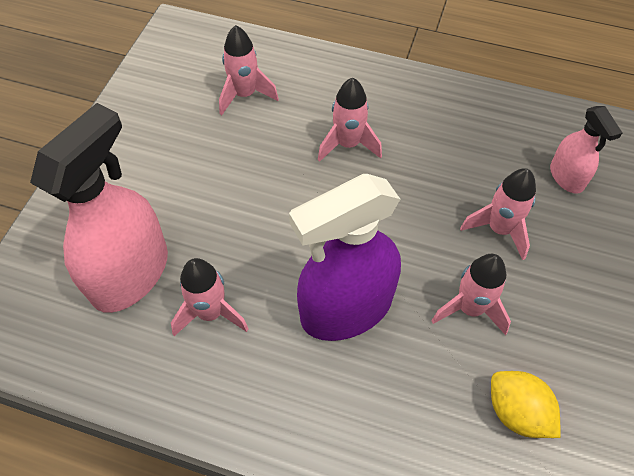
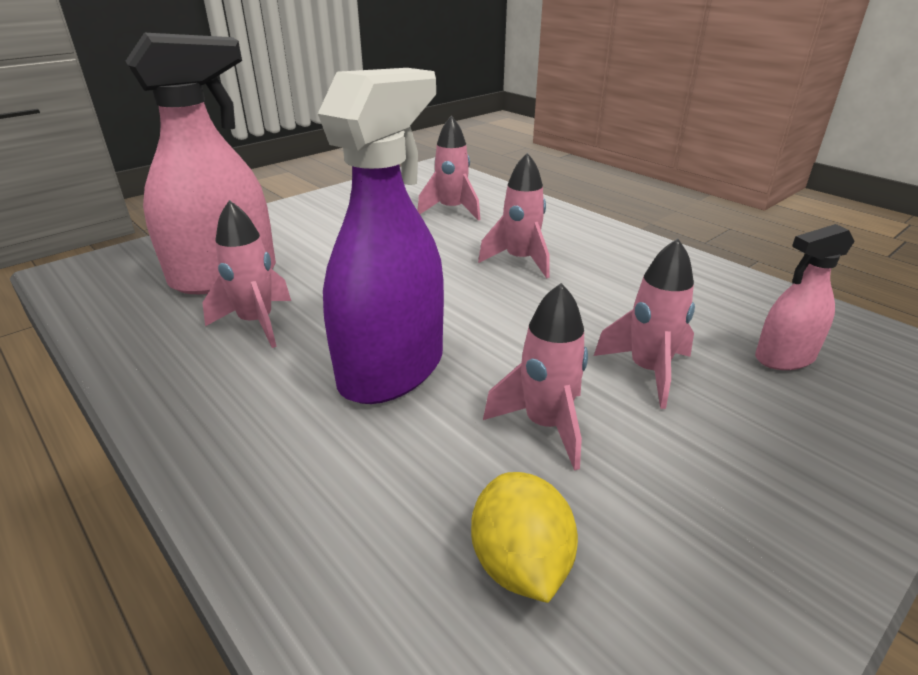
camera: 30 degrees right, 25 degrees down
purple spray bottle [289,174,401,341] -> purple spray bottle turned 120 degrees clockwise [318,68,444,404]
pink spray bottle [550,106,622,194] -> pink spray bottle turned 60 degrees clockwise [755,224,855,370]

